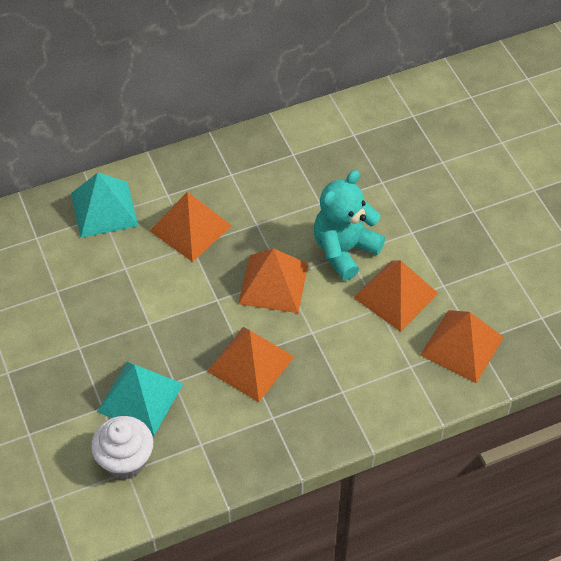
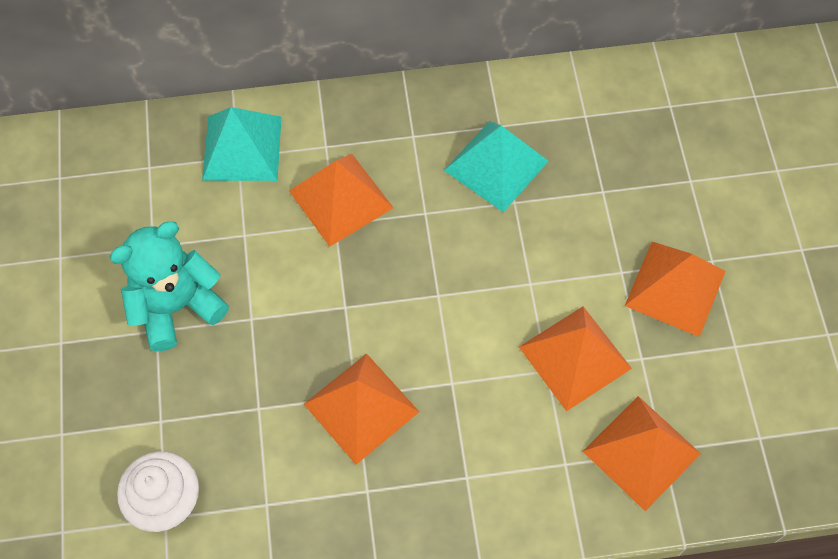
camera: 15 degrees right, 10 degrees up
turquoise pyramid [97,361,183,435] -> turquoise pyramid moved to [444,121,548,212]
orange pyramid [238,248,308,313] -> orange pyramid moved to [625,242,726,337]
turquoise teddy bear [314,170,385,280] -> turquoise teddy bear moved to [110,221,229,351]

